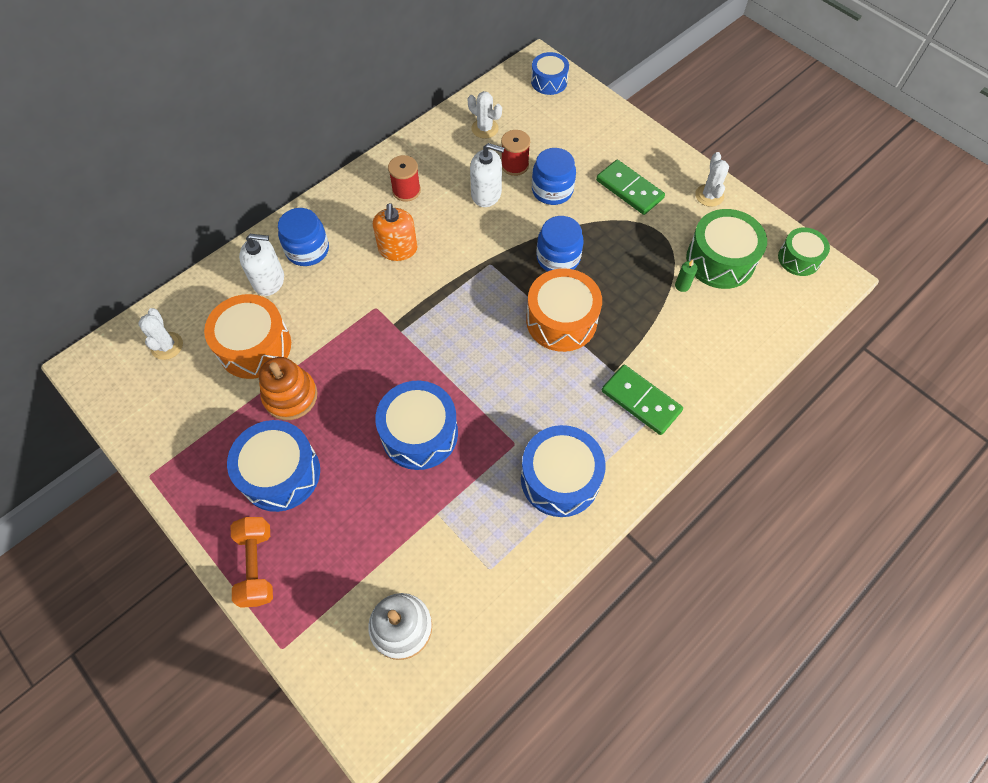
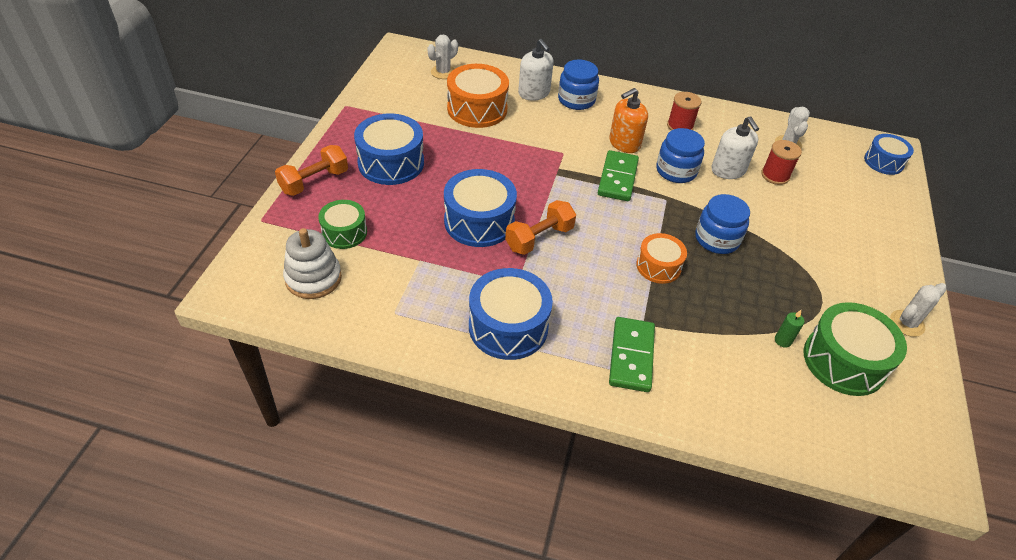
camera: 55 degrees right, 15 degrees down
orange stacking toy [259,357,318,420] -> none
orange drum [526,268,602,352] -> orange drum [636,233,687,284], size x0.61
blue jar [532,148,576,205] -> blue jar moved to [656,128,705,183]
green domino [596,160,665,215] -> green domino moved to [598,150,639,201]
green drum [778,227,830,276] -> green drum moved to [318,200,367,249]
none -> orange dumbbell [505,200,576,255]

